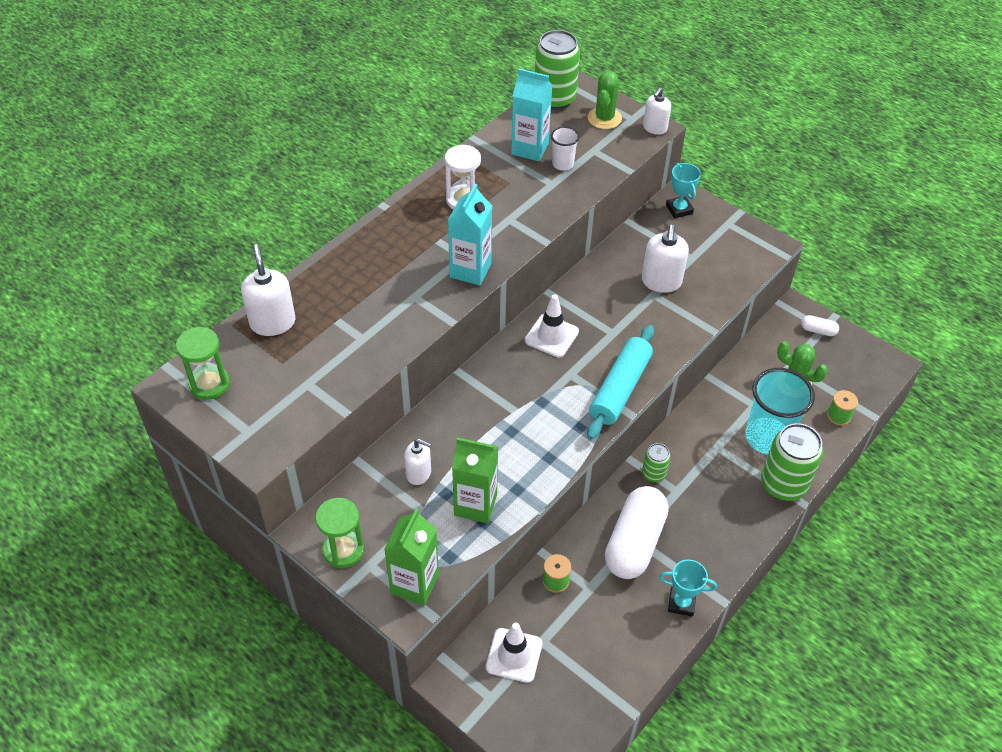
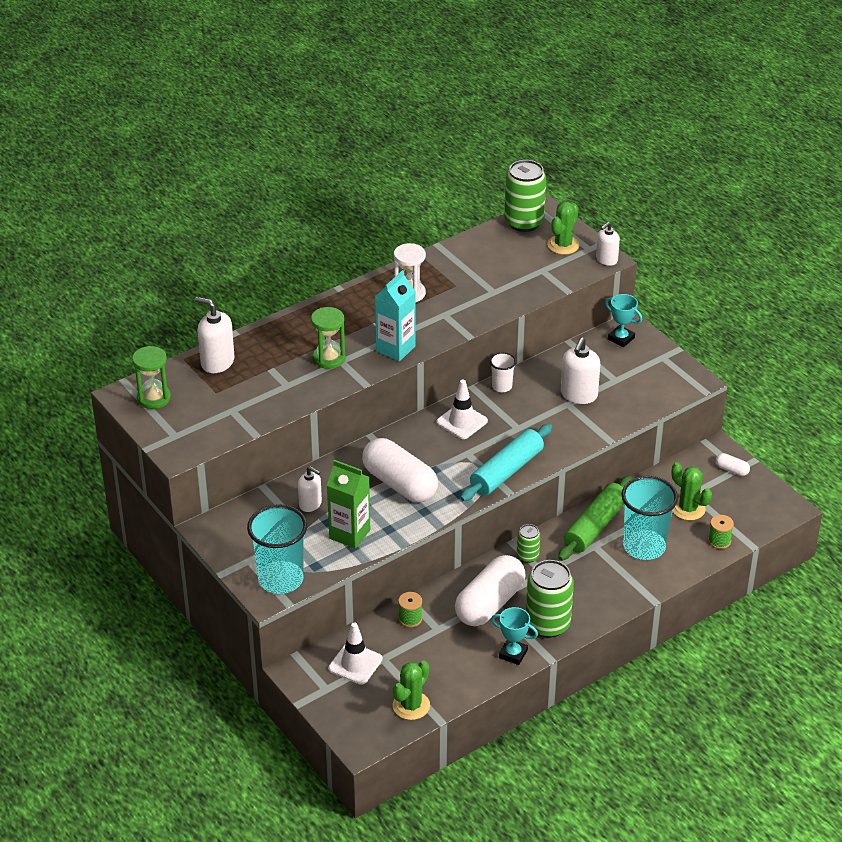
camera: 15 degrees right, 10 degrees down
white soap dispenser [241,244,295,336] -> white soap dispenser turned 60 degrees counterclockwise [195,297,235,373]
green hourglass [316,498,364,568] -> green hourglass moved to [311,307,346,369]
green carton [384,509,439,606] -> turquoise cup [247,505,307,594]
turquoise carton [511,69,552,161] -> none
white cup [551,127,579,170] -> white cup moved to [490,352,516,392]
turquoise trophy [666,163,701,219] -> turquoise trophy turned 45 degrees counterclockwise [605,294,642,347]
green can [761,423,823,501] -> green can moved to [526,560,574,638]
none -> white capsule [362,438,438,503]
none -> green cactus [393,661,430,720]
none -> green rolling pin [558,476,632,561]

